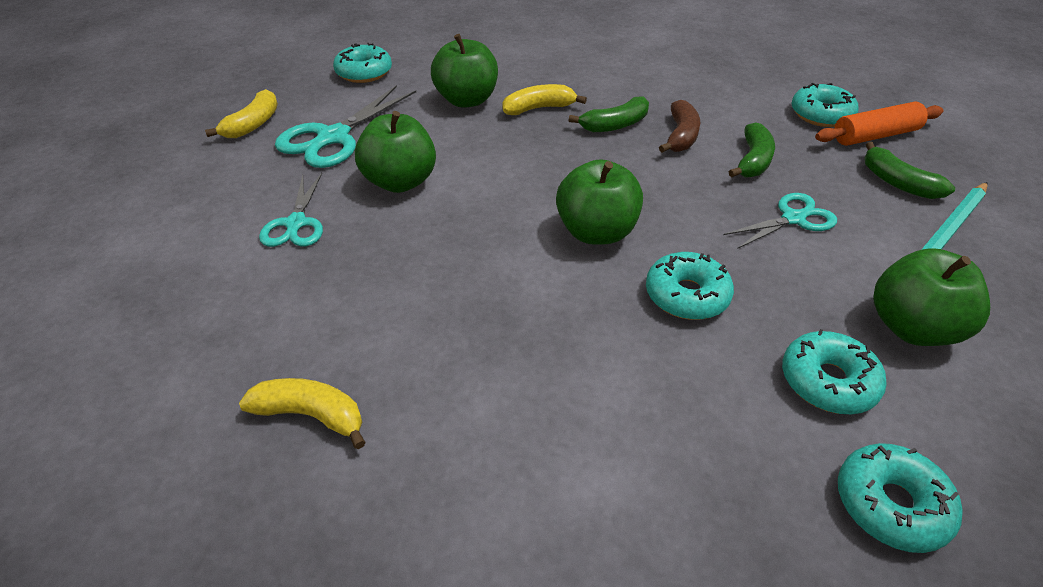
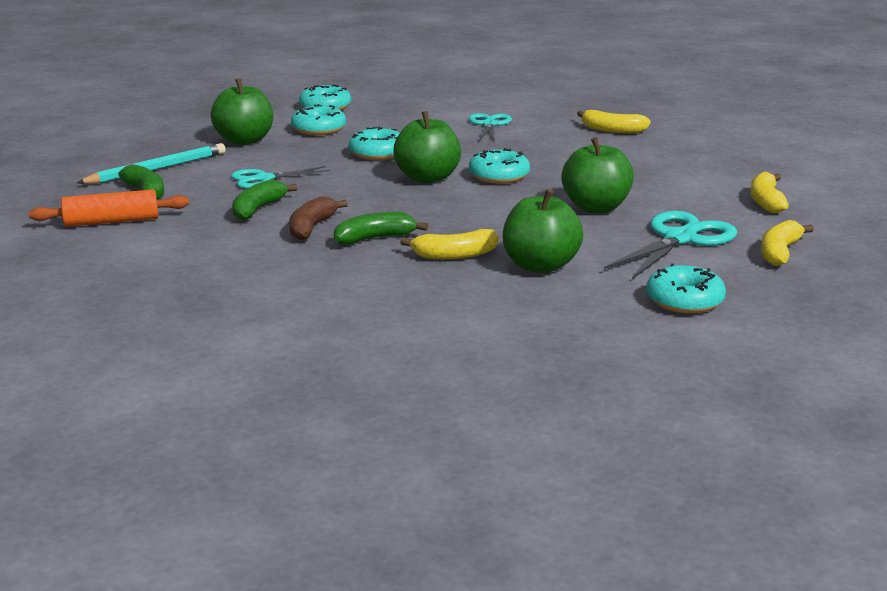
camera: 175 degrees left, 20 degrees down
turquoise scissors [259,173,323,247] -> turquoise scissors moved to [469,113,512,142]
turquoise donut [791,83,859,127] -> turquoise donut moved to [469,148,530,184]
none -> yellow banana [750,172,789,213]

